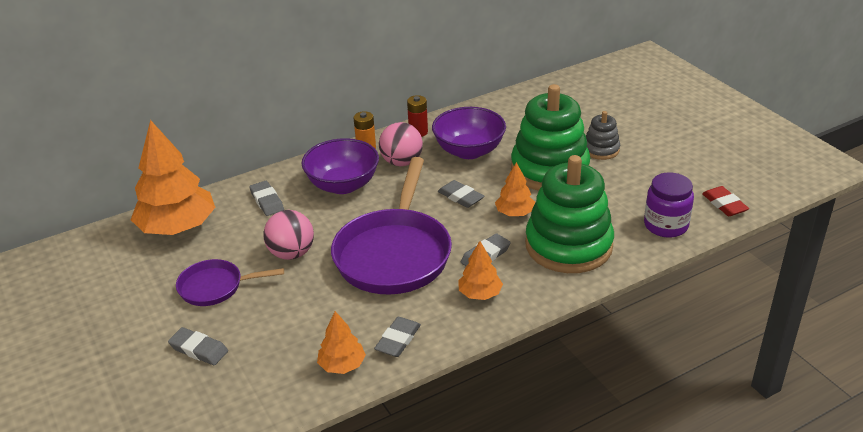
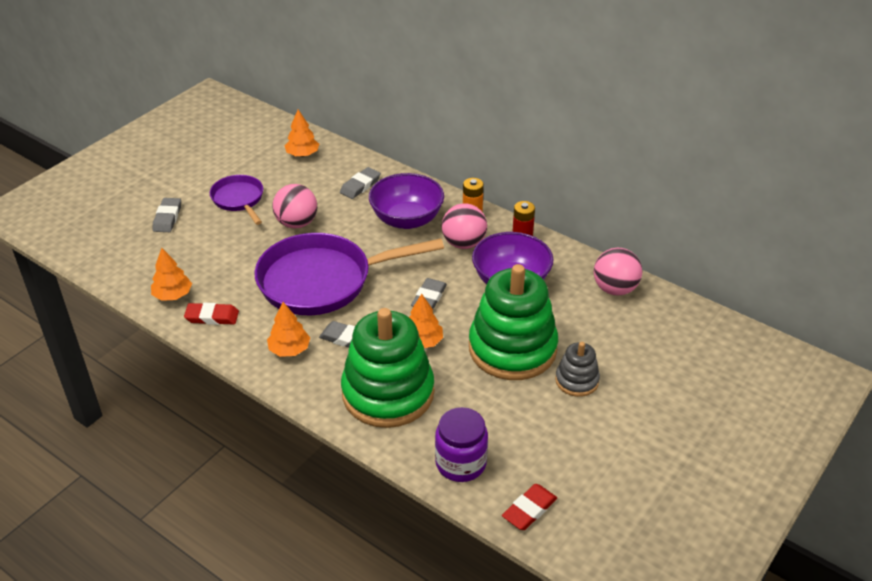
camera: 65 degrees right, 5 degrees up
orange tree [131,120,216,235] -> orange tree [285,110,319,157], size x0.49
grey eraser [374,317,421,357] -> red eraser [184,303,239,325]
none -> pink ball [594,248,642,296]

